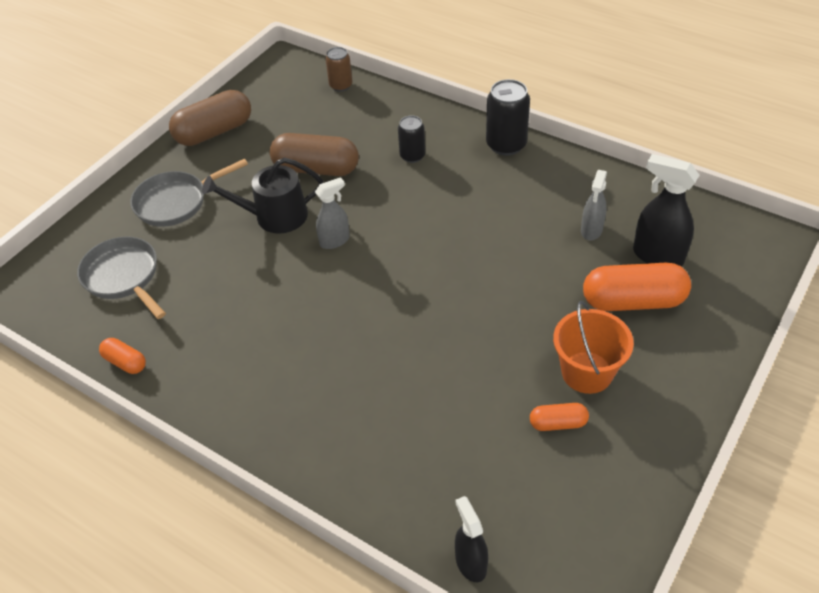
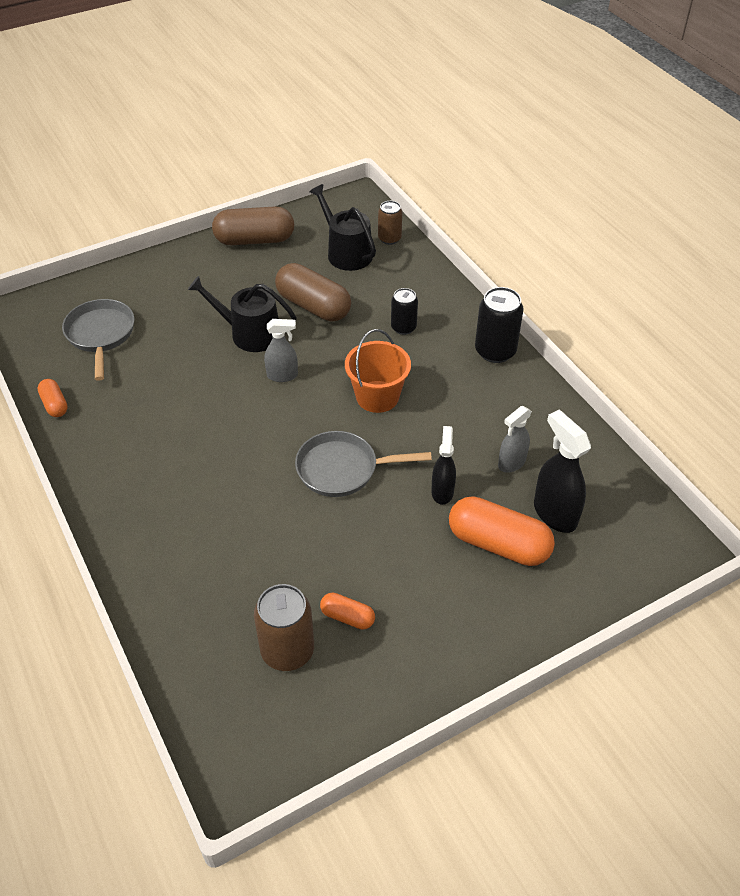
camera: 25 degrees right, 0 degrees up
grey pan [130,159,248,227] -> grey pan moved to [295,431,432,497]
black spray bottle [455,496,488,582] -> black spray bottle moved to [431,426,456,505]
orange bucket [553,301,634,394] -> orange bucket moved to [345,329,411,413]
none -> brown can [254,584,314,671]
none -> black watering can [309,184,376,271]

